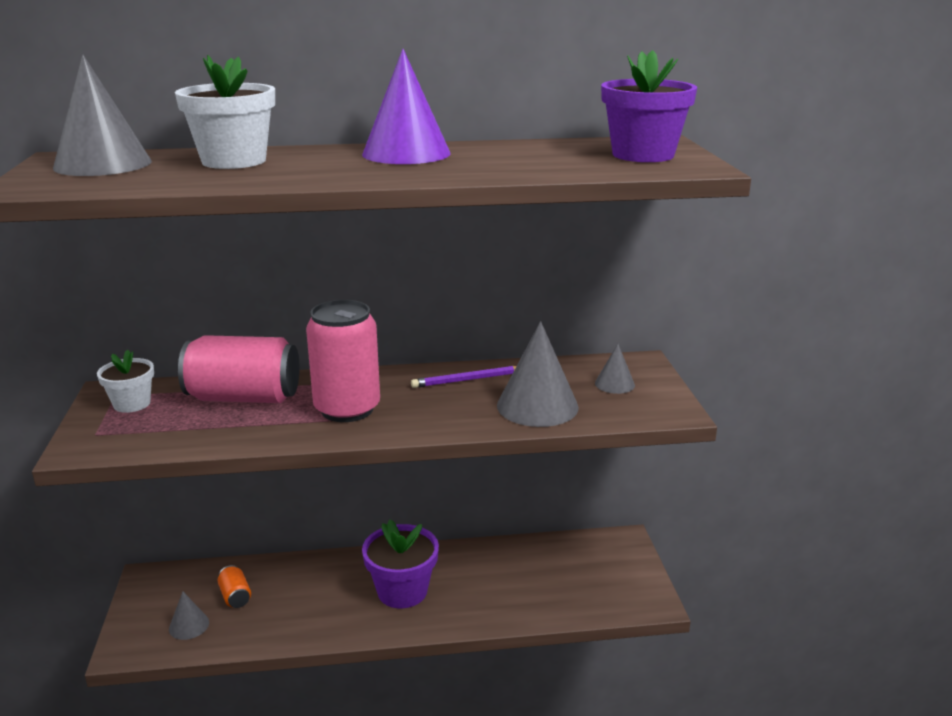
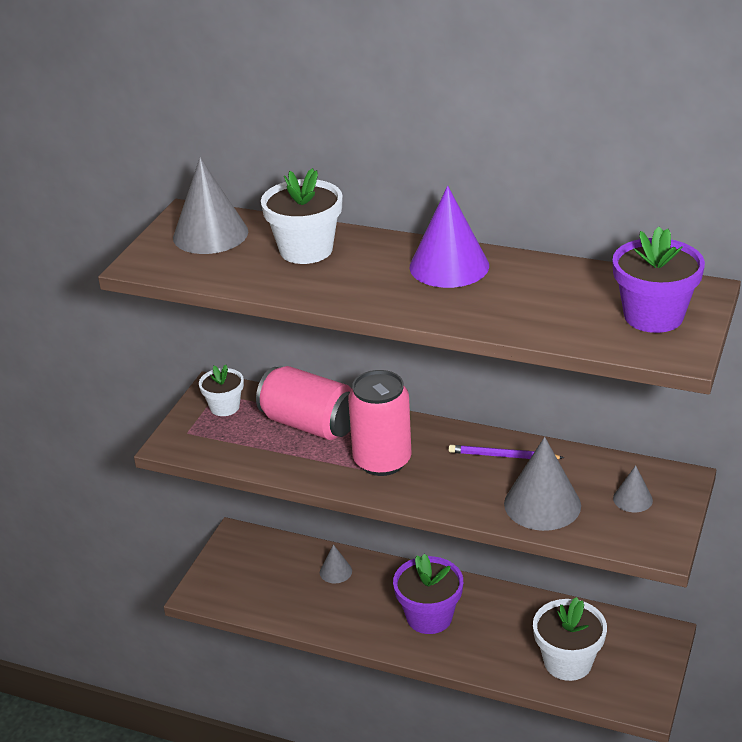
camera: 30 degrees right, 10 degrees up
grey cone [169,592,209,640] -> grey cone moved to [320,544,352,583]
orange can [218,565,251,608] -> none
none -> white flower pot [533,597,607,681]

